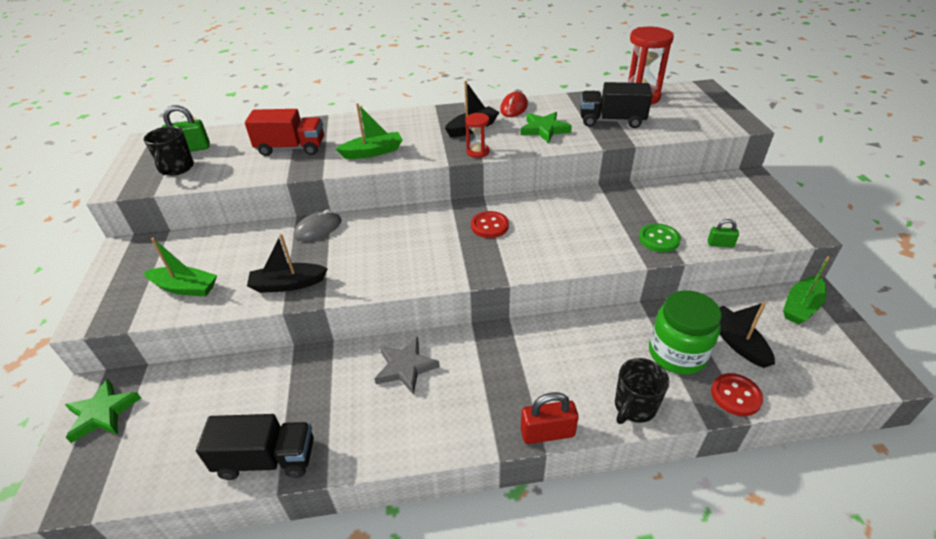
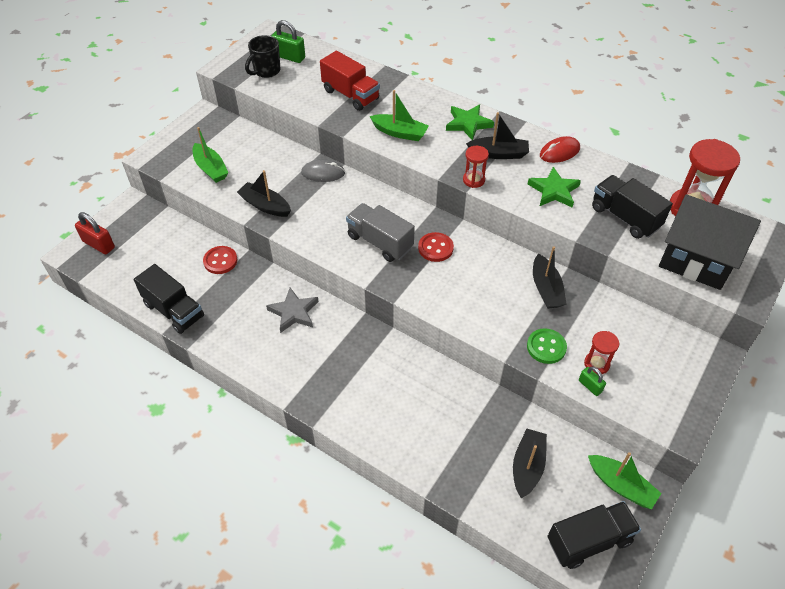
camera: 40 degrees right, 10 degrees up
green star [65,379,141,443] -> green star moved to [446,104,494,140]
red padlock [521,392,579,444] -> red padlock moved to [75,212,115,255]
black mug [615,358,669,424] -> none
green jar [649,290,721,375] -> none
red button [711,373,763,416] -> red button moved to [203,246,237,274]
green boat [783,256,830,324] -> green boat turned 135 degrees counterclockwise [588,452,661,509]
none -> grey truck [346,203,415,262]
none -> black boat [533,246,567,309]
none -> black truck [547,501,641,569]
none -> red hourglass [584,331,619,375]
none -> black house [659,194,761,290]

